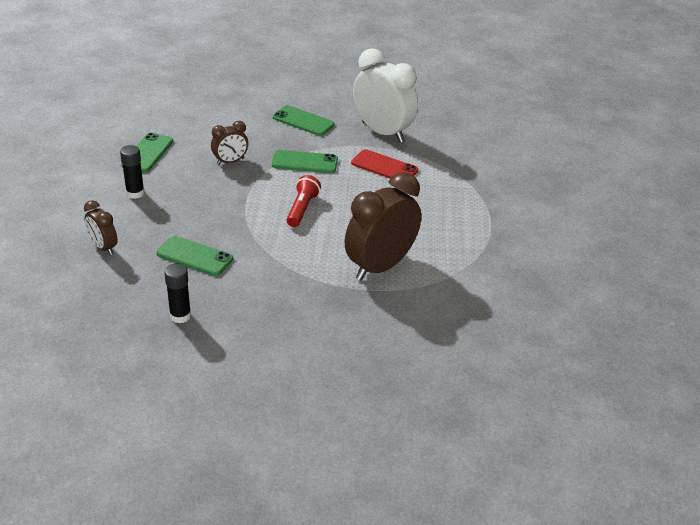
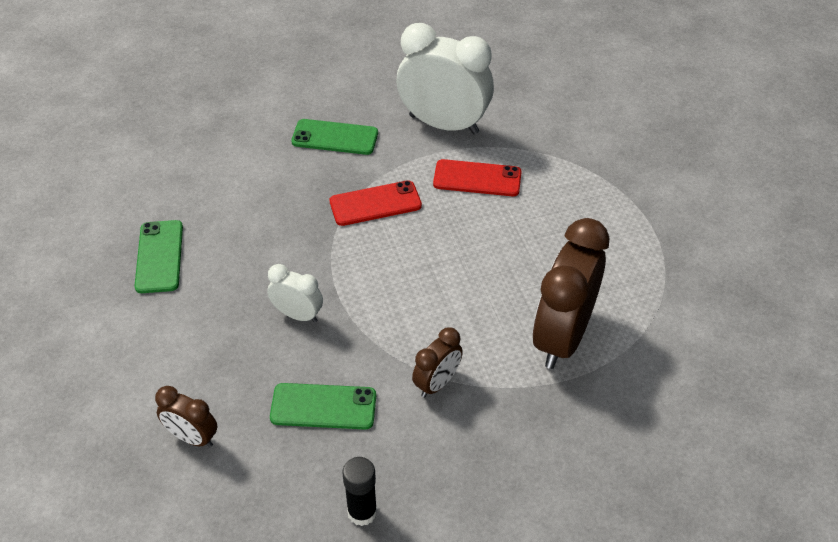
camera: 20 degrees left, 10 degrees up
black glue stick [120,145,145,199] -> none
brown clock [211,121,248,165] -> brown clock moved to [412,327,463,398]
green phone [272,150,338,173] -> red phone [330,180,422,226]
red flashlight [287,175,321,227] -> none
none -> white clock [267,264,323,323]

